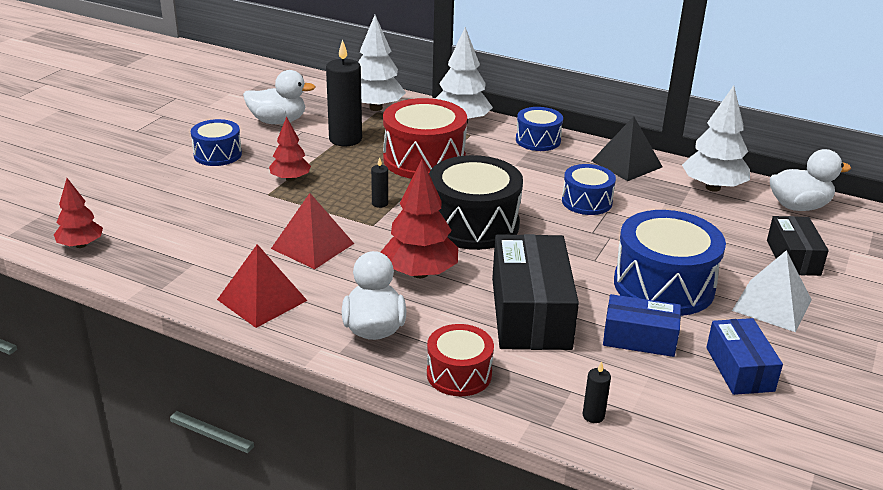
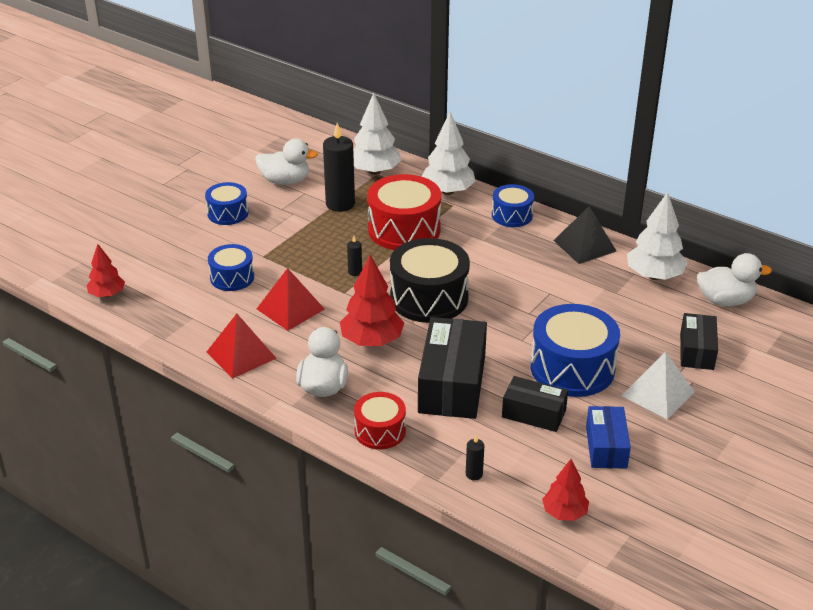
camera: 10 degrees right, 5 degrees up
red tree [269,117,311,182] -> red tree moved to [542,459,589,521]
blue drum [562,164,616,215] -> blue drum moved to [208,244,254,291]
blue box [603,294,681,357] -> black box [502,376,568,432]

